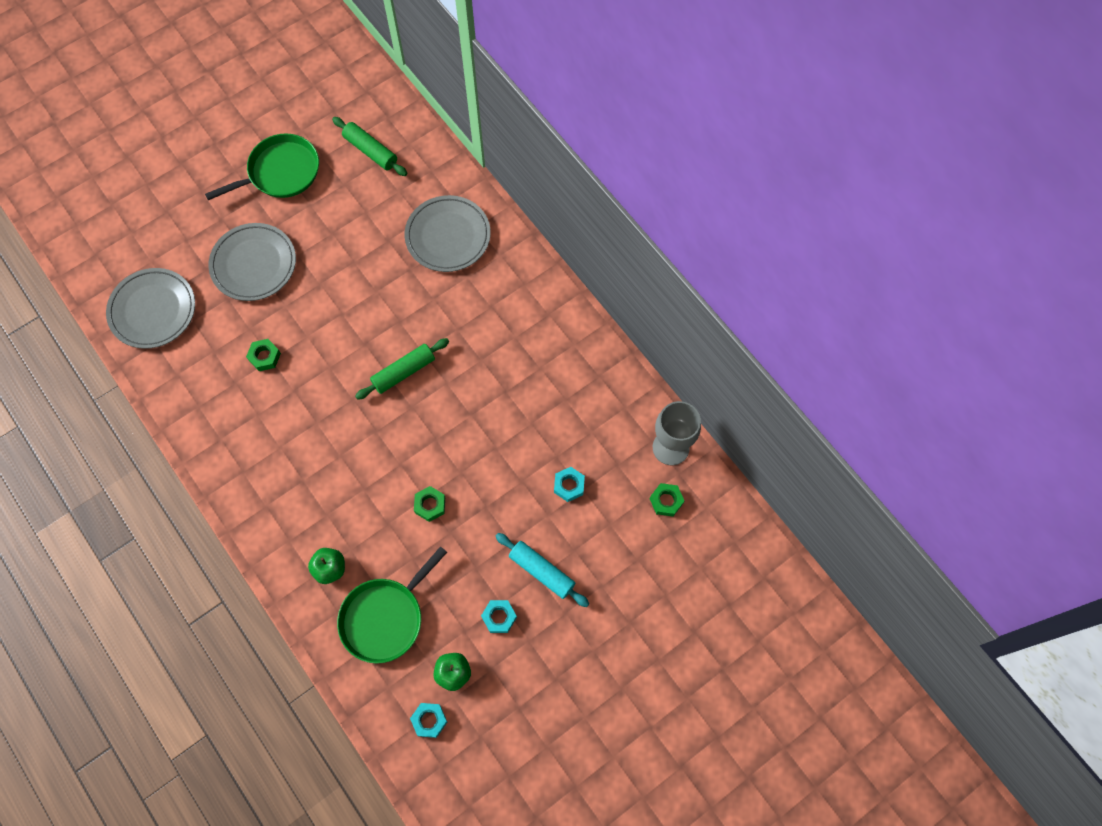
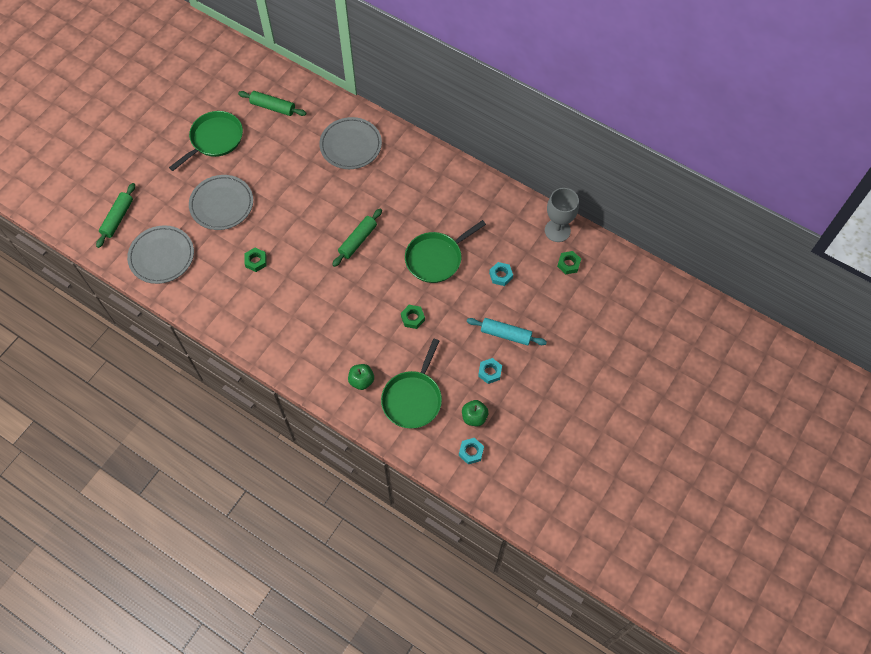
camera: 20 degrees left, 5 degrees down
none -> green rolling pin [96,183,135,248]
none -> green pan [405,220,486,283]

